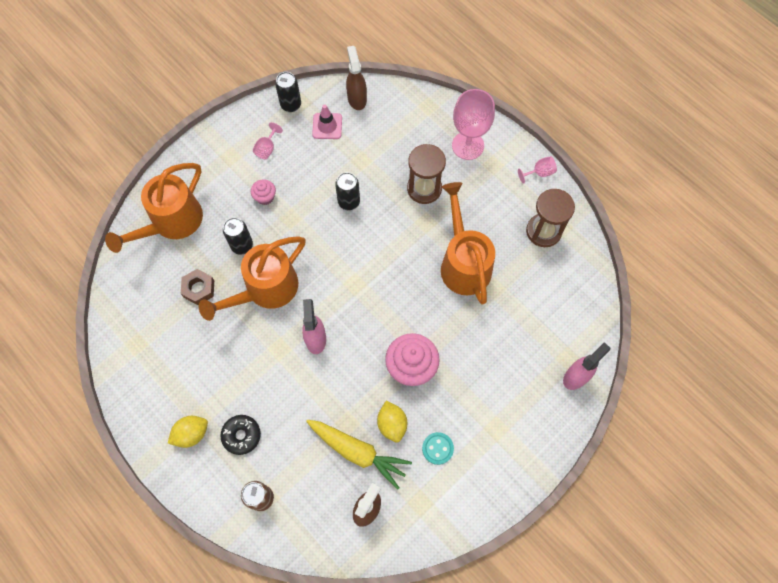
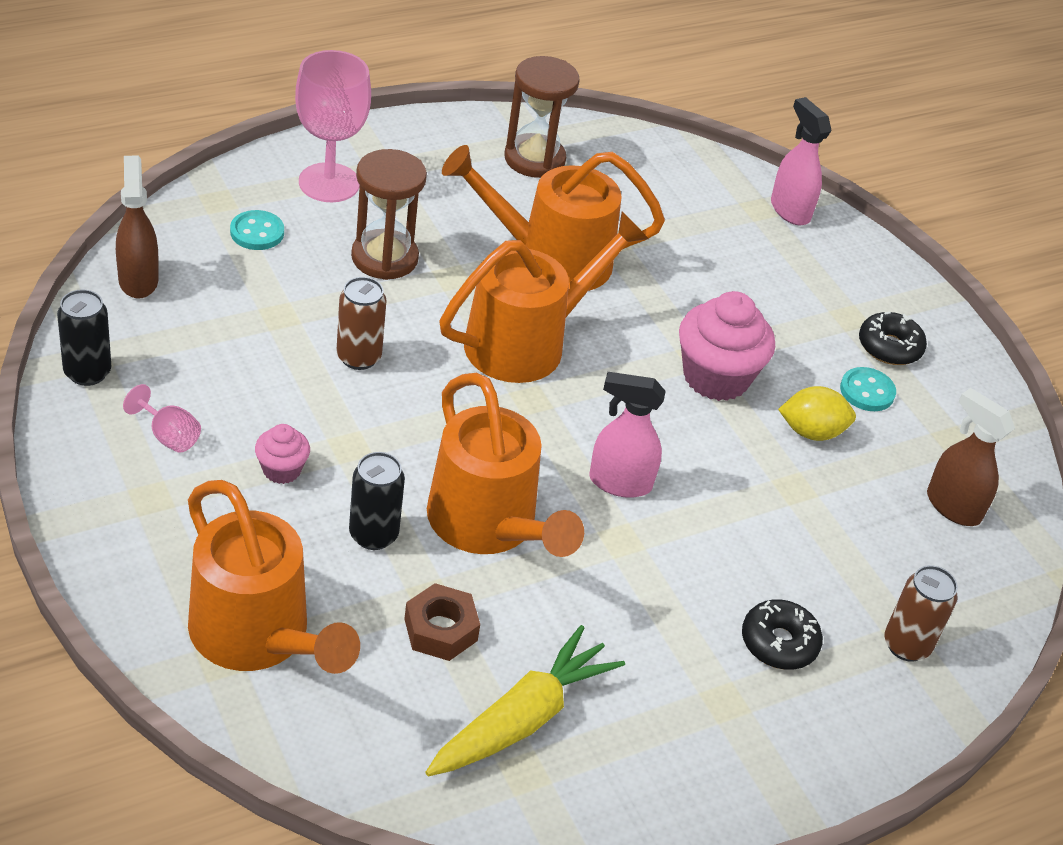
camera: 80 degrees left, 25 degrees down
yellow lemon [168,416,208,448] -> none
yellow carrot [306,420,412,489] -> yellow carrot moved to [425,625,625,776]
pink traffic cone [312,105,342,139] -> none
black can [335,172,360,210] -> brown can [336,277,387,370]
brown spray bottle [346,46,367,110] -> brown spray bottle turned 75 degrees clockwise [116,156,159,299]
pink goblet [518,156,557,184] -> none
none -> turquoise button [230,210,284,250]
none -> orange watering can [440,212,649,383]
none -> black donut [859,312,927,365]

